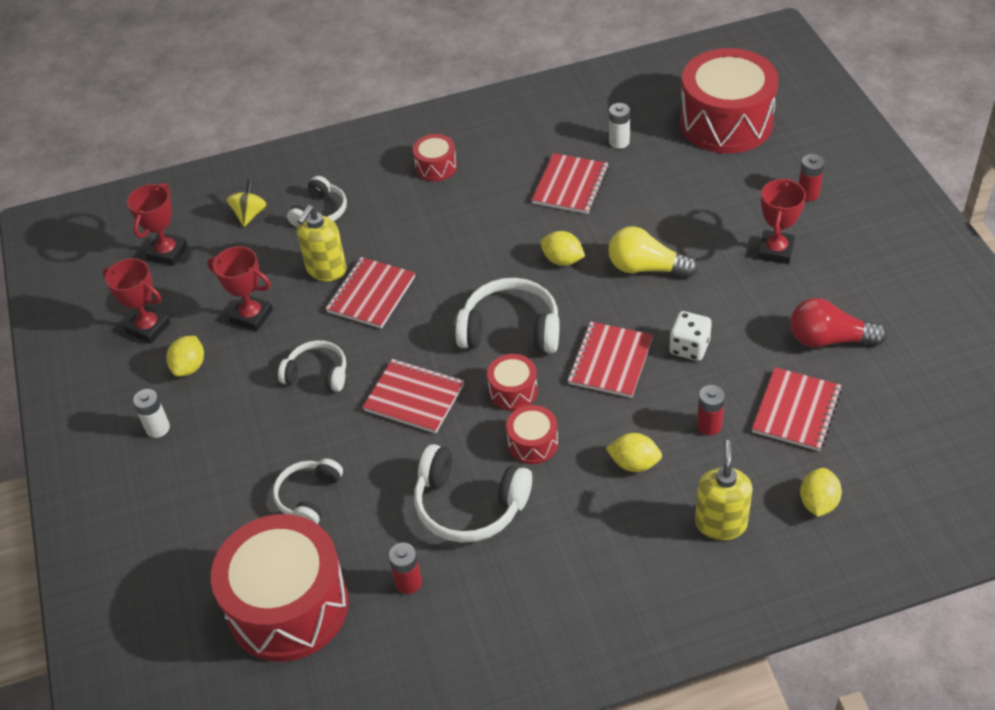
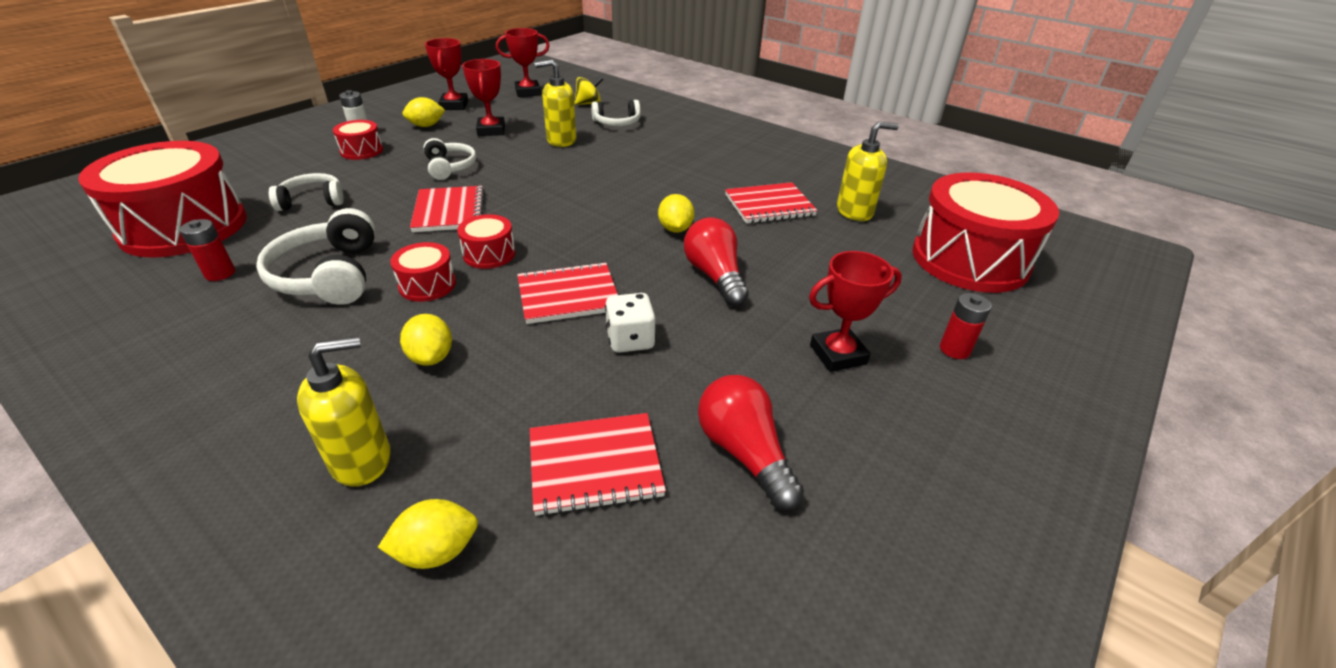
camera: 50 degrees right, 10 degrees down
red notebook [326,257,415,329] -> none
red drum [413,134,457,181] -> red drum moved to [333,120,383,160]
white headphones [456,278,560,353] -> none
yellow light bulb [608,226,699,278] -> red light bulb [684,217,749,306]
white battery [609,103,630,149] -> yellow soap dispenser [837,121,899,221]
red battery [697,385,725,435] -> none

